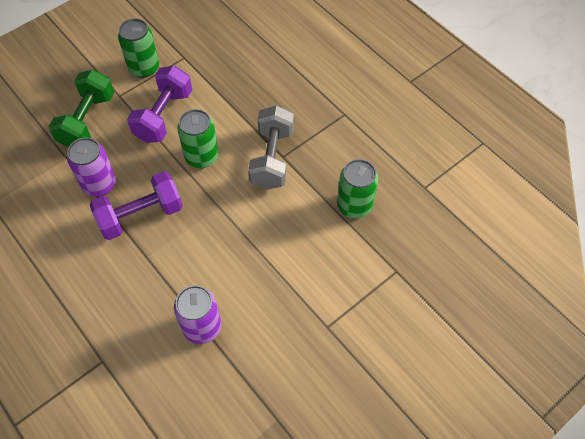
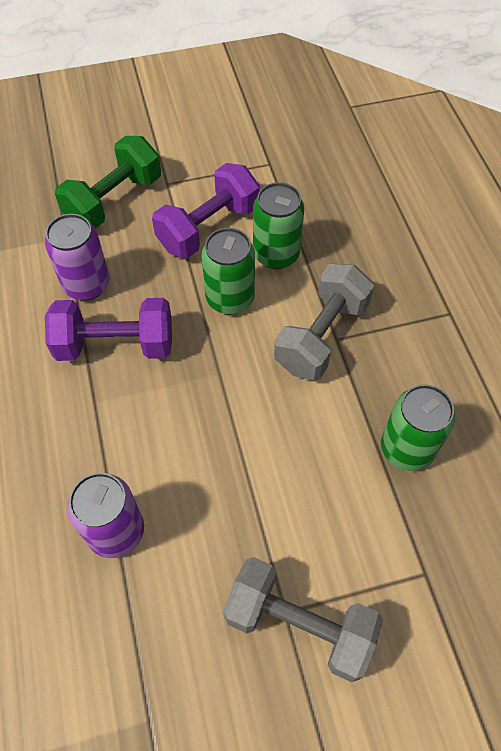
camera: 25 degrees right, 0 degrees up
green can [118,19,159,78] -> green can moved to [253,182,304,269]
none -> grey dumbbell [223,557,383,682]

